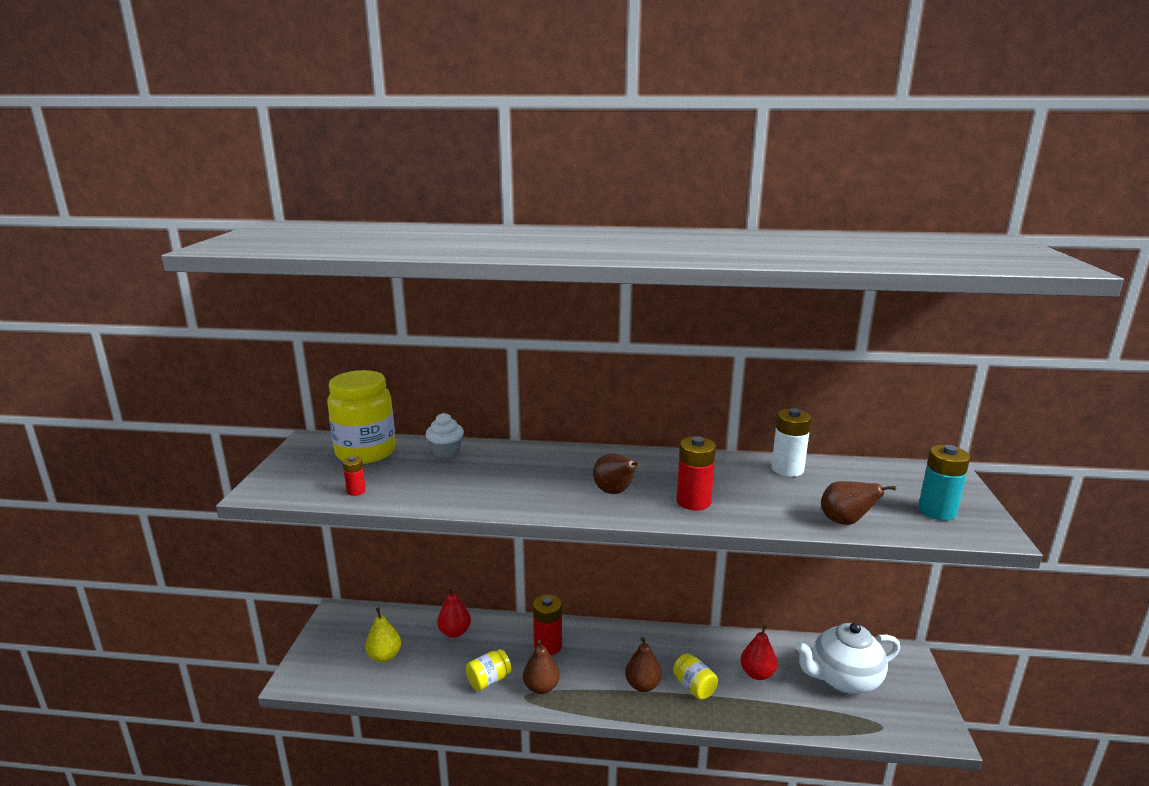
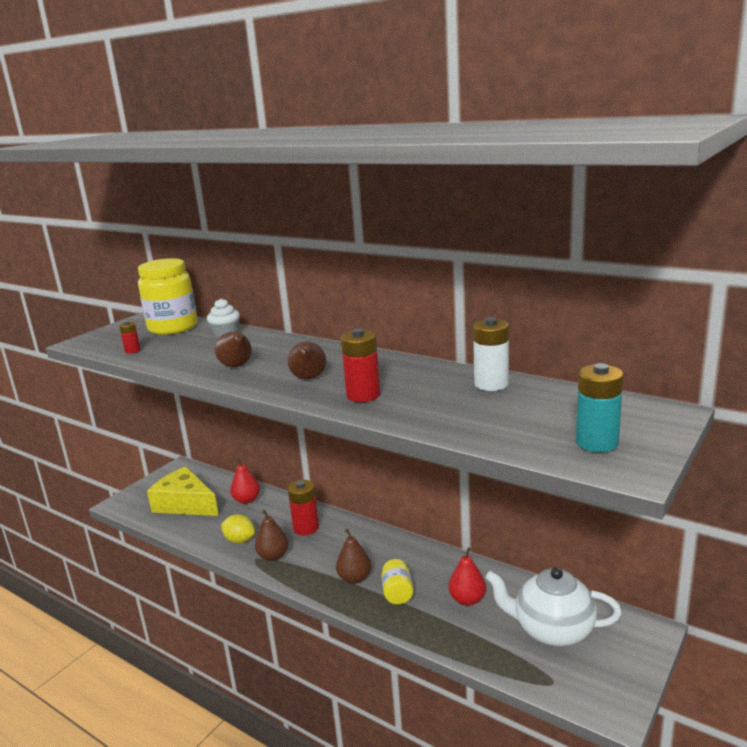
camera: 30 degrees right, 0 degrees up
yellow pear [365,607,401,662] -> yellow cheese [147,466,219,516]
yellow jar [466,649,511,691] -> yellow lemon [221,514,255,543]
brown pear [821,481,896,525] -> brown pear moved to [215,332,252,367]

